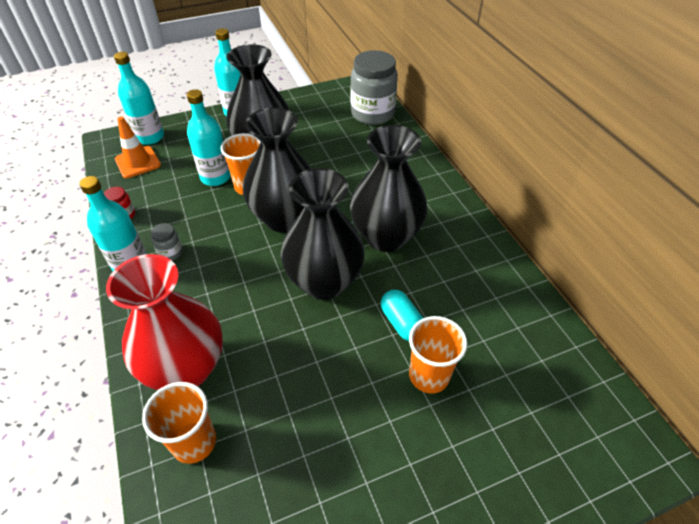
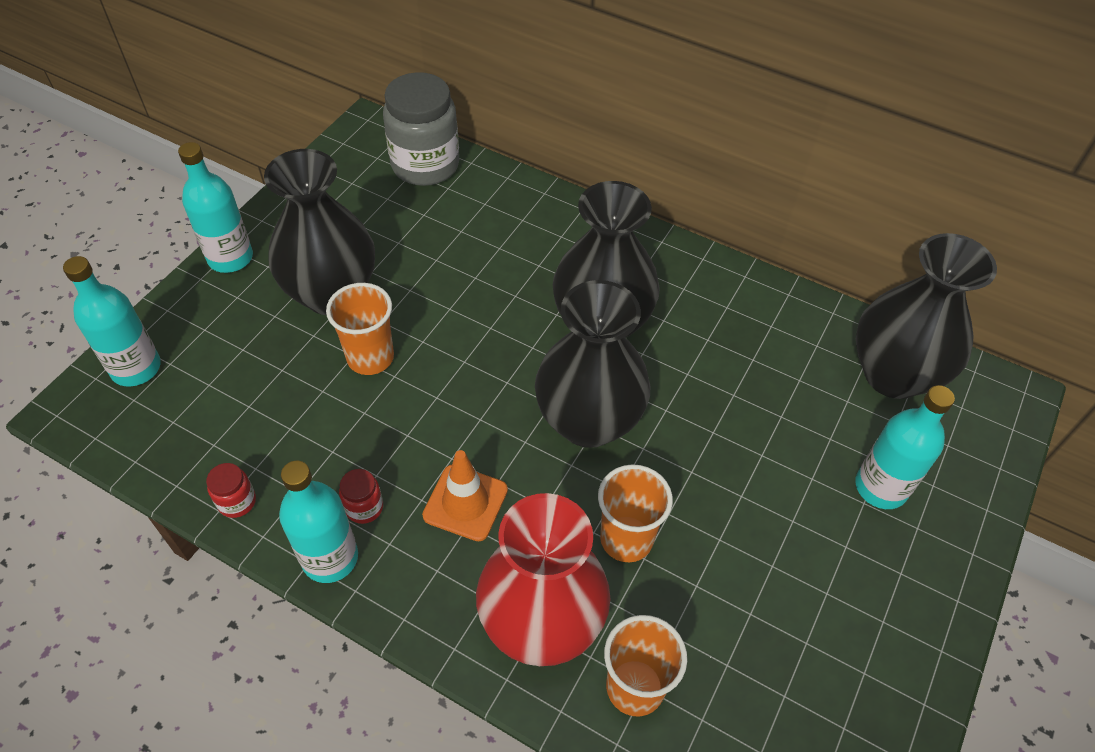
camera: 40 degrees left, 5 degrees up
orange traffic cone [115,117,161,178] -> orange traffic cone moved to [422,450,508,541]
grey jar [151,223,183,260] -> red jar [339,469,383,524]
turquoise bottle [187,89,231,186] -> turquoise bottle moved to [855,385,955,509]
black vase [243,107,311,233] -> black vase moved to [856,233,997,399]
turquoise capsule [381,290,423,341] -> none
orange cup [409,316,467,394] -> orange cup moved to [598,464,673,562]

